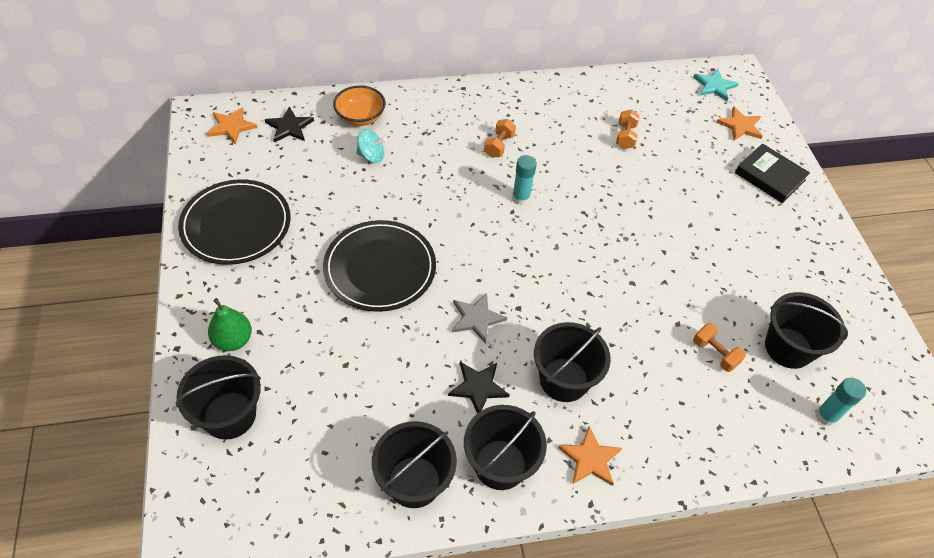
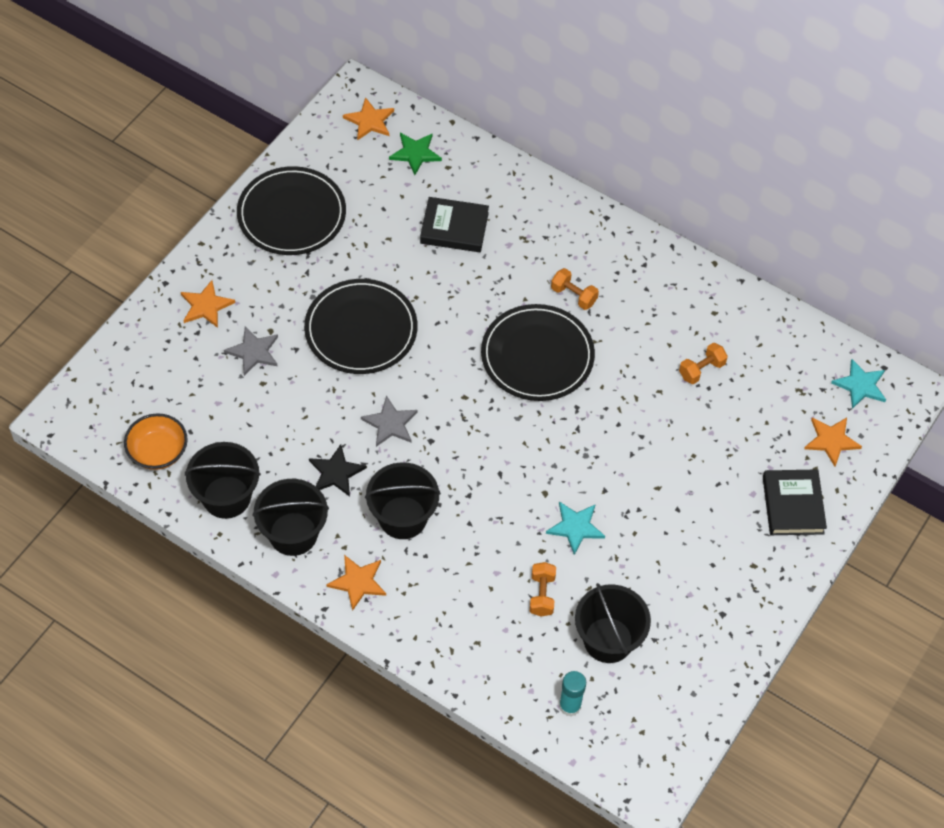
camera: 45 degrees right, 5 degrees up
black bucket [176,355,261,440] -> none
green pear [208,298,252,351] -> orange star [181,280,235,328]
black star [265,107,314,142] -> green star [389,133,442,175]
orange bowl [333,86,386,126] -> orange bowl moved to [124,413,188,470]
turquoise spinning top [356,129,386,163] -> black book [420,197,489,252]
orange dumbbell [484,119,516,158] -> orange dumbbell turned 60 degrees clockwise [551,268,599,310]
turquoise glue stick [512,155,537,205] -> black plate [481,304,595,401]
none -> grey star [224,326,278,376]
none -> turquoise star [546,501,605,555]

